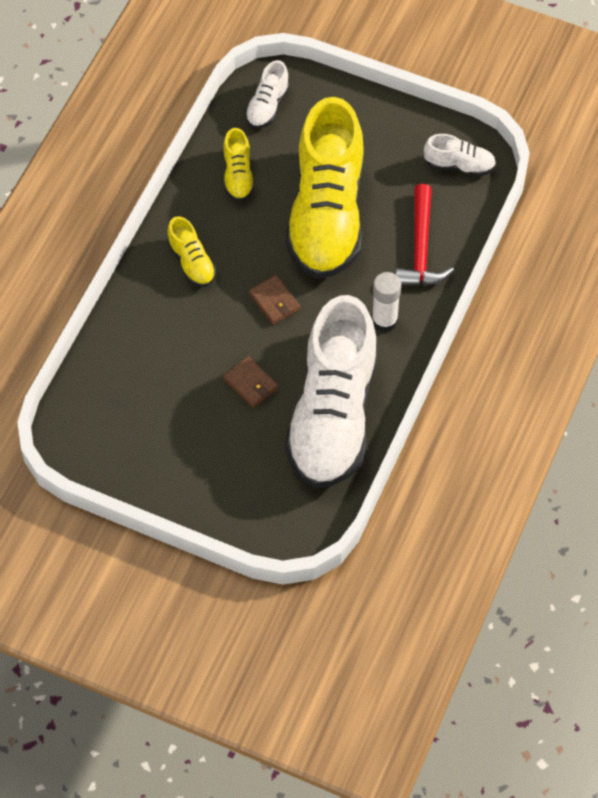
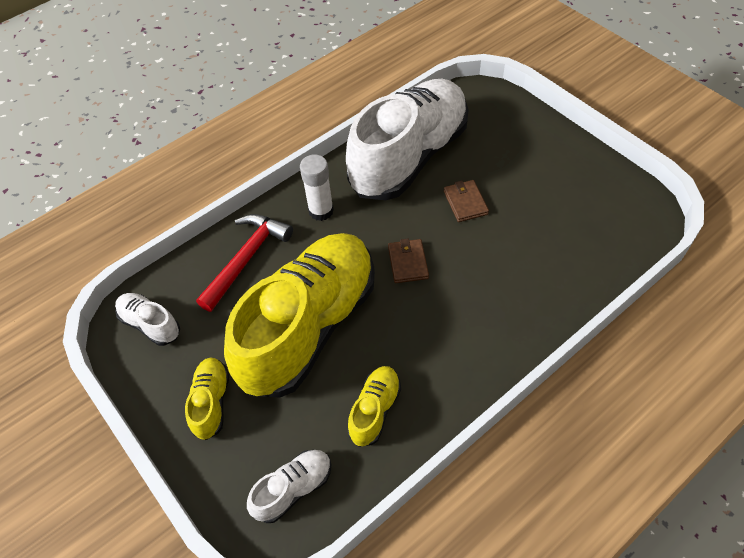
camera: 150 degrees left, 5 degrees down
yellow shoe [167,216,216,287] -> yellow shoe moved to [185,357,229,440]

